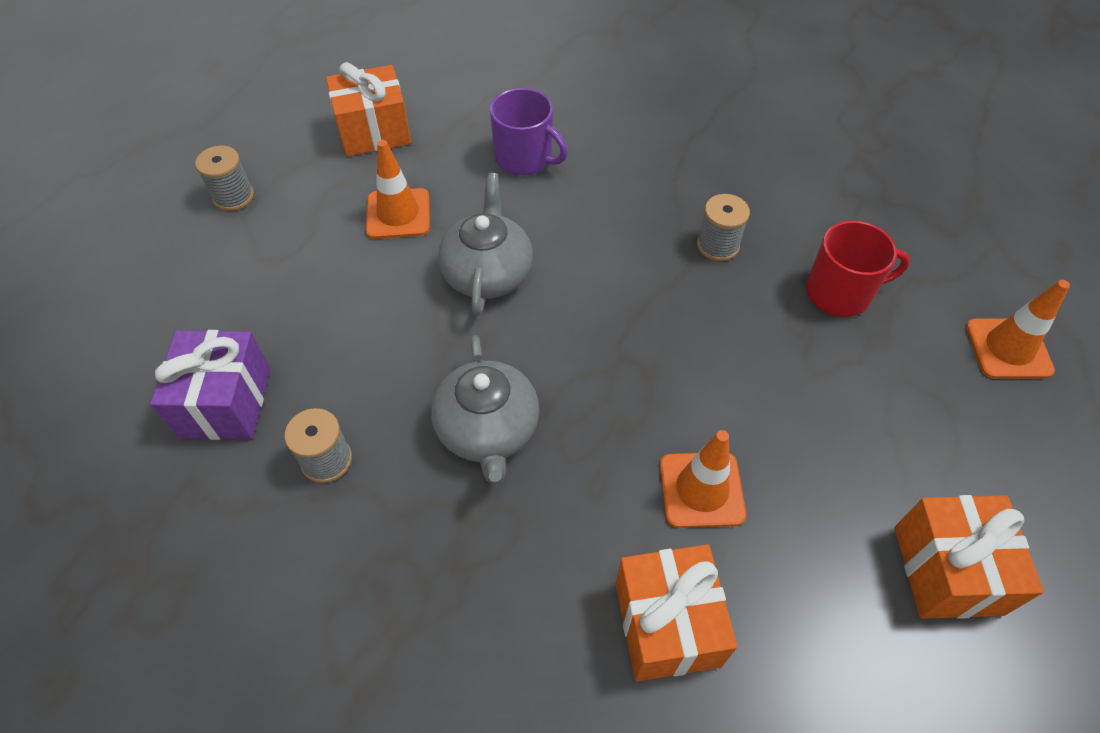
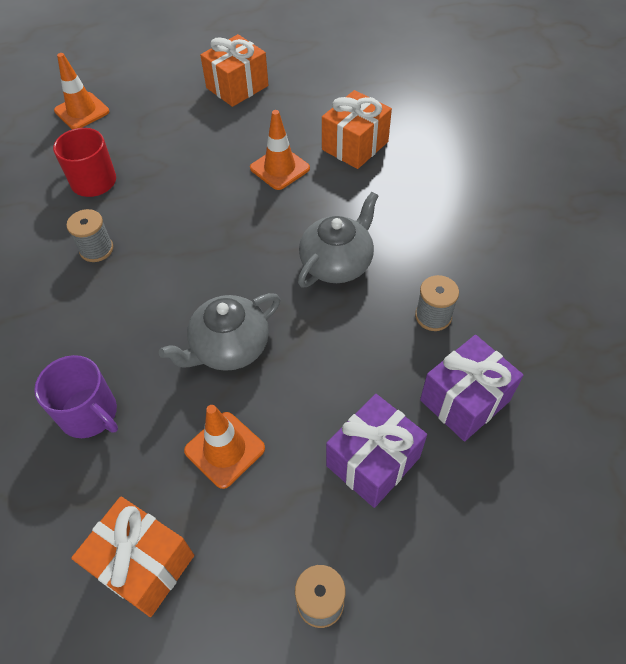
camera: 130 degrees left, 0 degrees up
purple mug [490,88,568,176] -> purple mug turned 135 degrees clockwise [34,355,118,438]
none -> purple gift [326,394,427,508]

